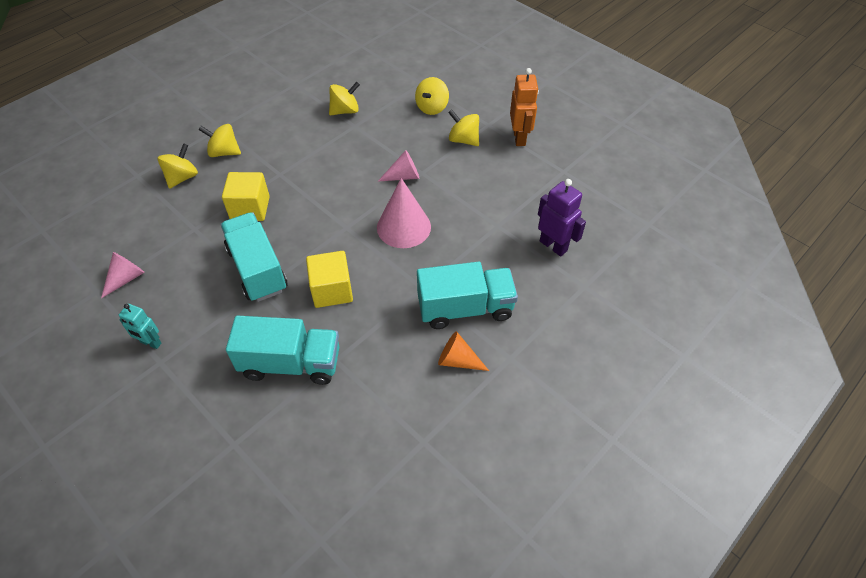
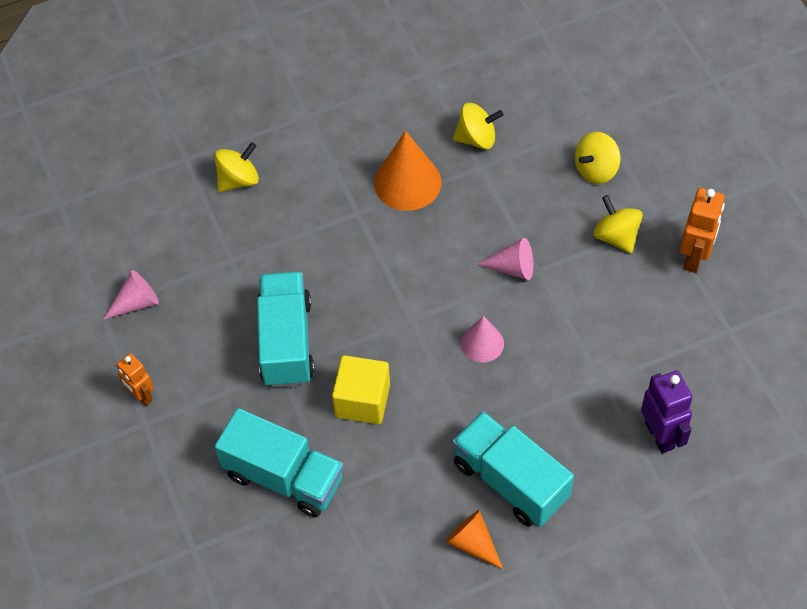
camera: 25 degrees right, 5 degrees up
turquoise robot [119,304,161,349] -> orange robot [116,353,154,406]
yellow spinning top [198,124,241,157] -> none
yellow cube [222,172,270,221] -> none
pink cone [377,178,431,248] -> pink cone [461,316,504,362], size x0.60
turquoise truck [417,262,518,329] -> turquoise truck turned 150 degrees counterclockwise [452,411,574,527]
none -> orange cone [374,131,442,211]

